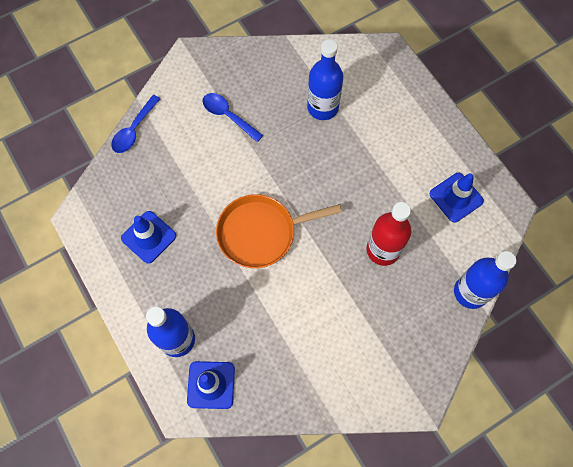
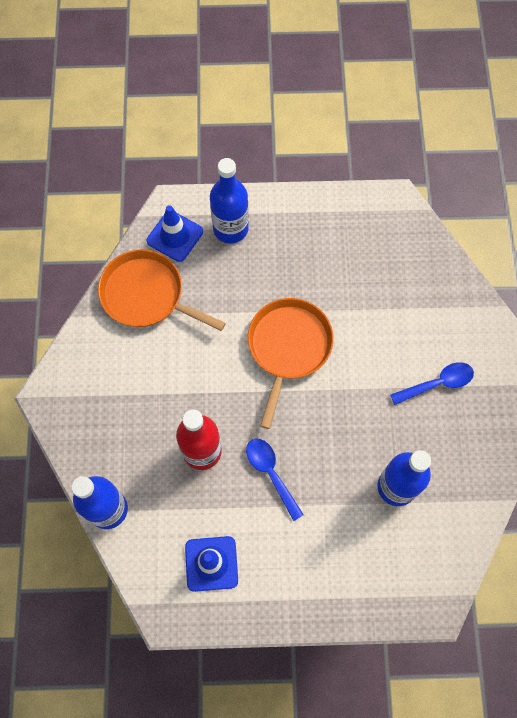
camera: 120 degrees right, 0 degrees up
blue spoon [111,95,160,153] -> blue spoon moved to [246,438,304,521]
blue traffic cone [121,211,176,264] -> none
none -> orange pan [98,250,226,331]

